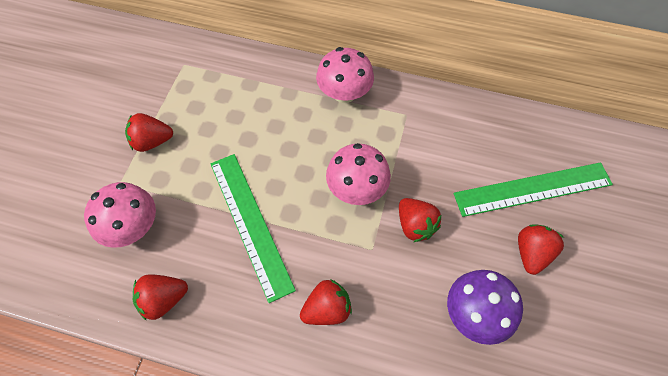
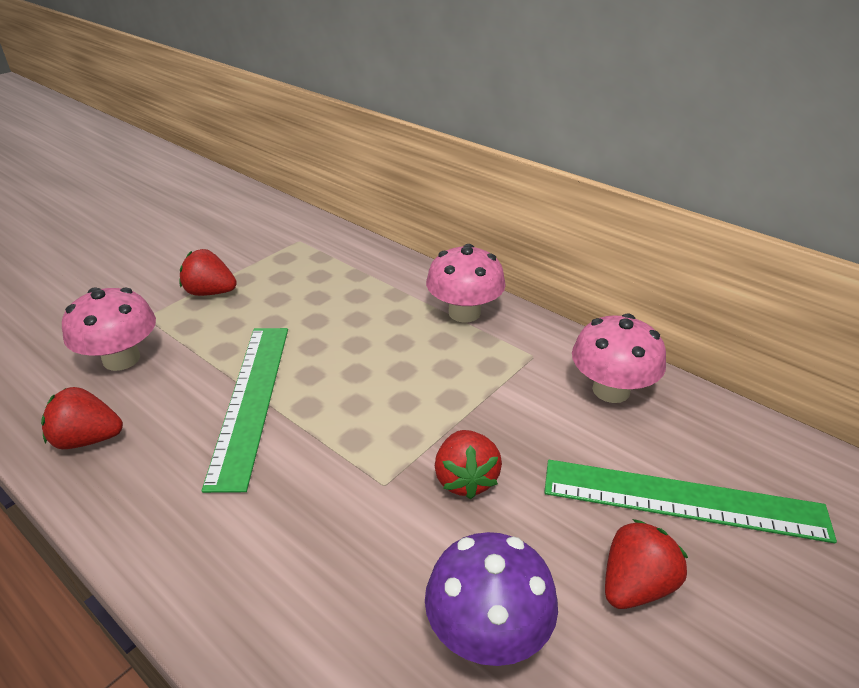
camera: 25 degrees right, 25 degrees down
red strawberry [300,279,352,325] -> none
pink mushroom [326,143,391,205] -> pink mushroom moved to [572,314,666,403]

